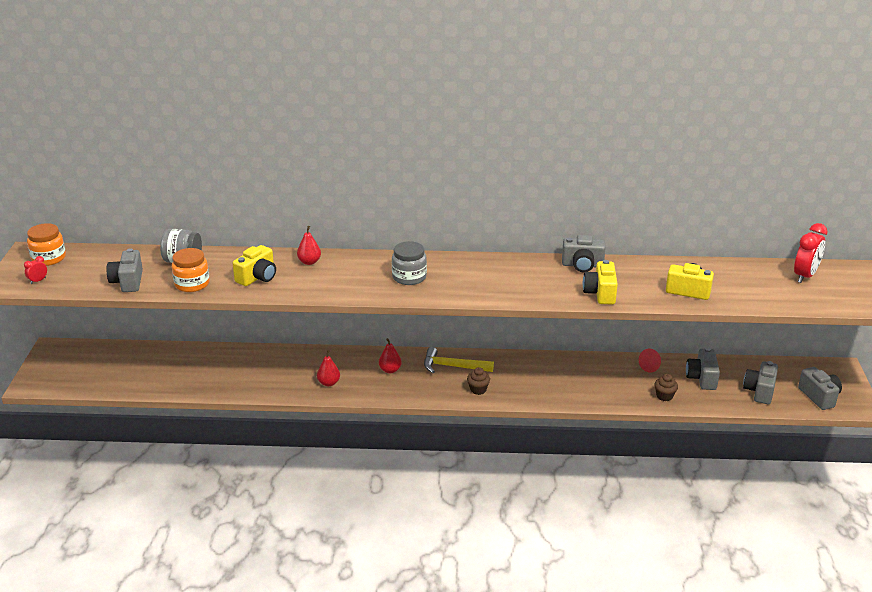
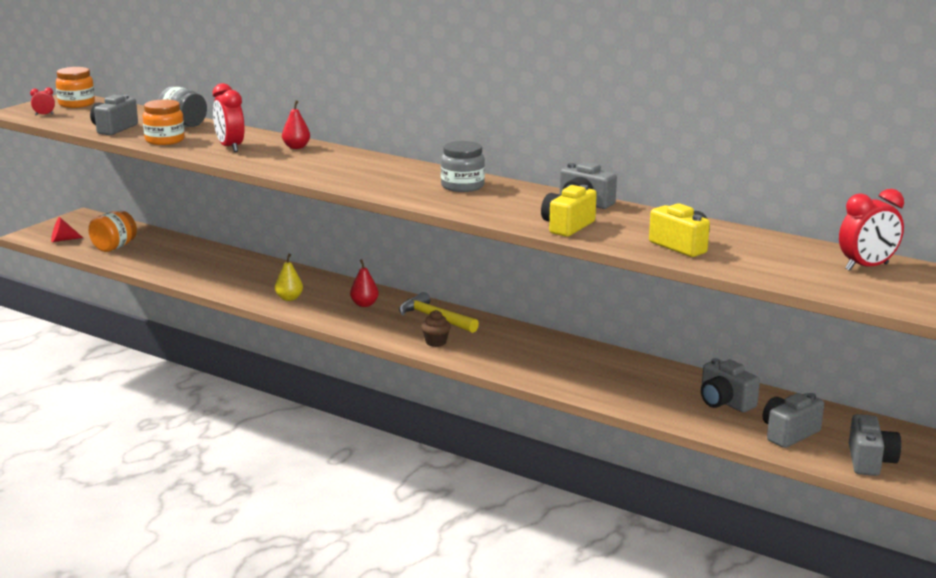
camera: 30 degrees right, 10 degrees down
yellow camera [232,245,276,286] -> red clock [213,83,245,152]
red pear [317,350,340,386] -> yellow pear [275,254,303,301]
grey jar [392,241,427,285] -> grey jar moved to [441,141,485,192]
red cone [639,348,661,372] -> red cone moved to [51,217,83,242]
brown cupcake [654,374,678,401] -> none
grey camera [686,347,720,390] -> grey camera turned 75 degrees counterclockwise [701,358,760,412]
none -> orange jar [89,211,137,252]

